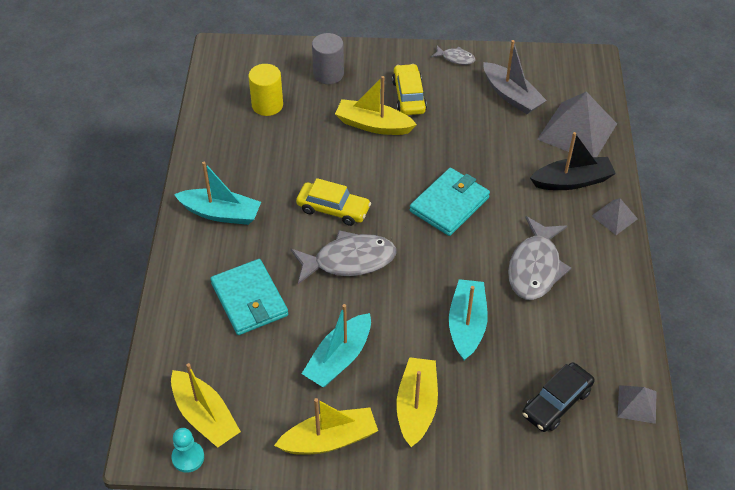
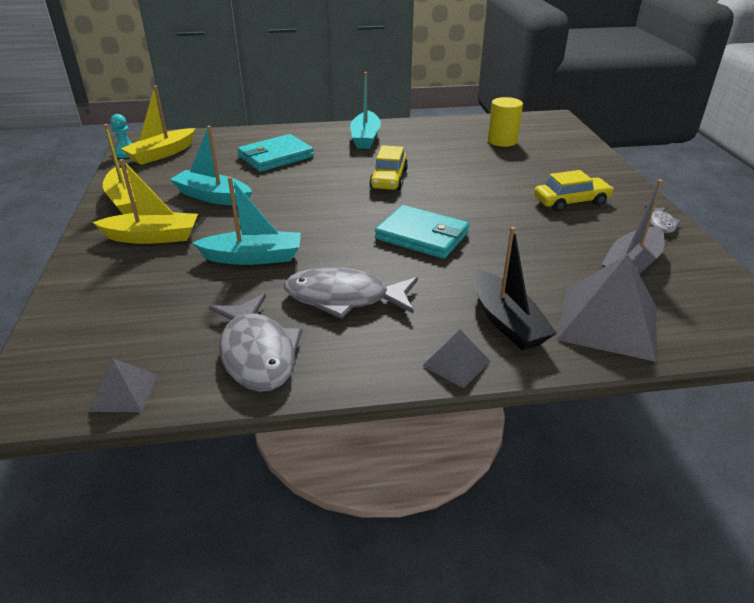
camera: 80 degrees right, 15 degrees down
grey fish [291,230,396,284] -> grey fish moved to [209,293,302,392]
grey cylinder [312,33,344,84] -> none
yellow boat [335,76,417,135] -> none
black car [522,362,594,432] -> none

